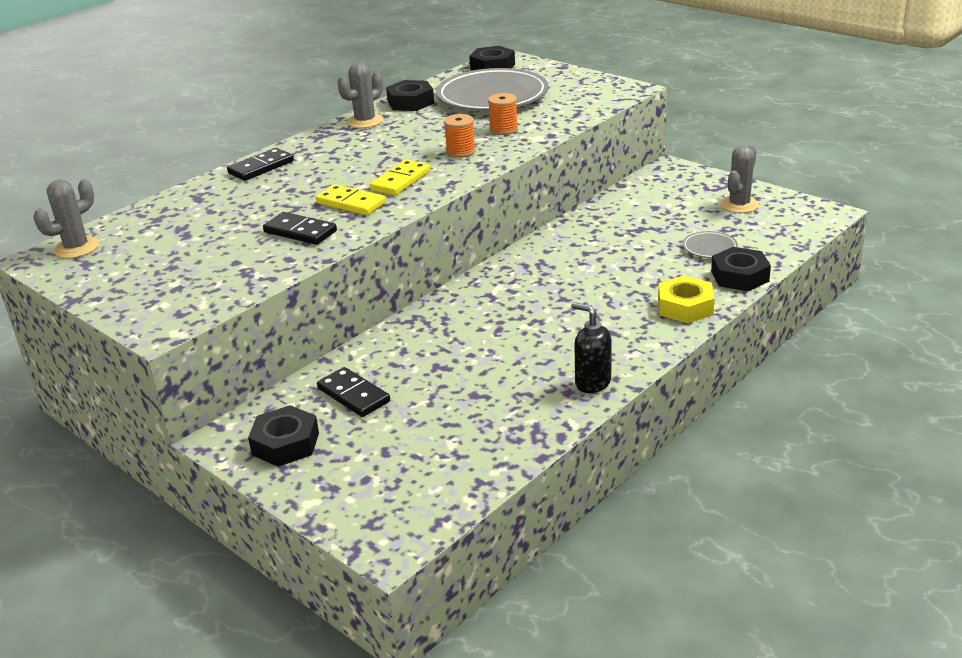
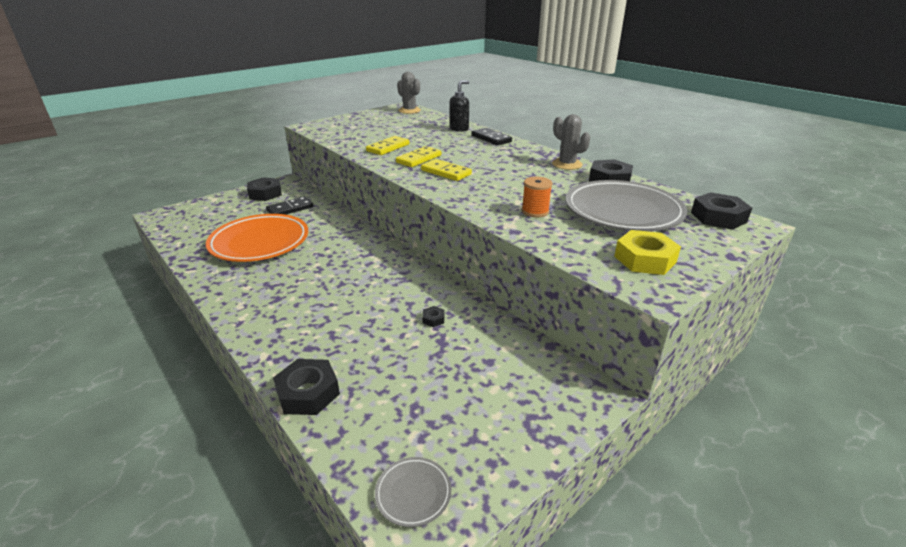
camera: 95 degrees right, 0 degrees up
black domino [263,212,337,245] -> yellow domino [366,136,410,155]
orange spool [444,114,476,158] -> none
black soap dispenser [571,302,612,393] -> black soap dispenser moved to [450,80,469,132]
yellow nut [658,275,715,323] -> yellow nut moved to [614,230,681,275]
grey plate [682,231,738,258] -> grey plate moved to [375,457,451,527]
grey cactus [720,145,759,213] -> none
none -> orange plate [206,214,308,262]
none -> black nut [422,306,444,327]

